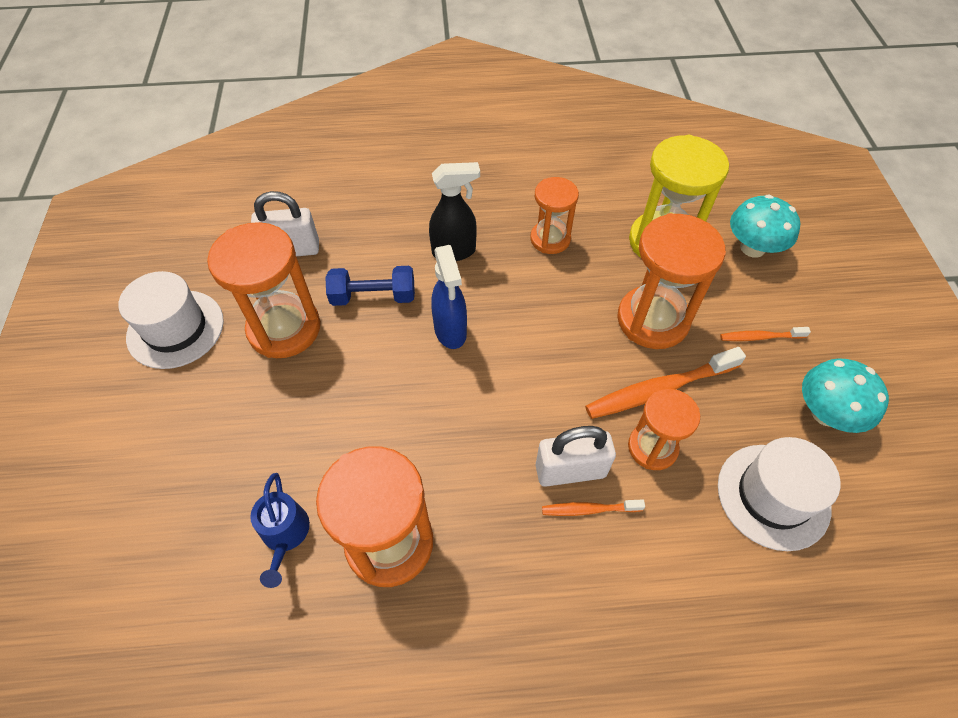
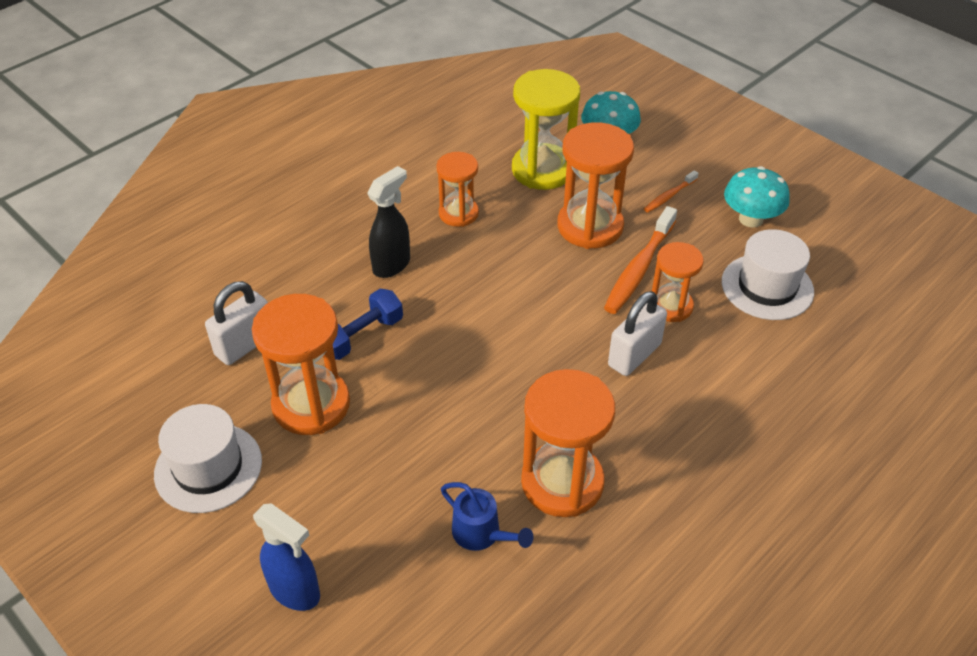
camera: 40 degrees left, 10 degrees down
blue spray bottle [431,245,467,349] -> blue spray bottle moved to [253,503,320,611]
orange toothbrush [542,500,645,516] -> none

